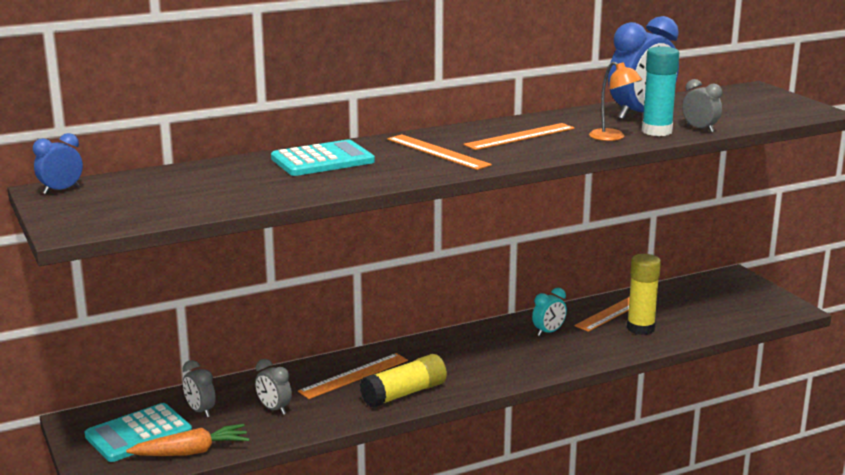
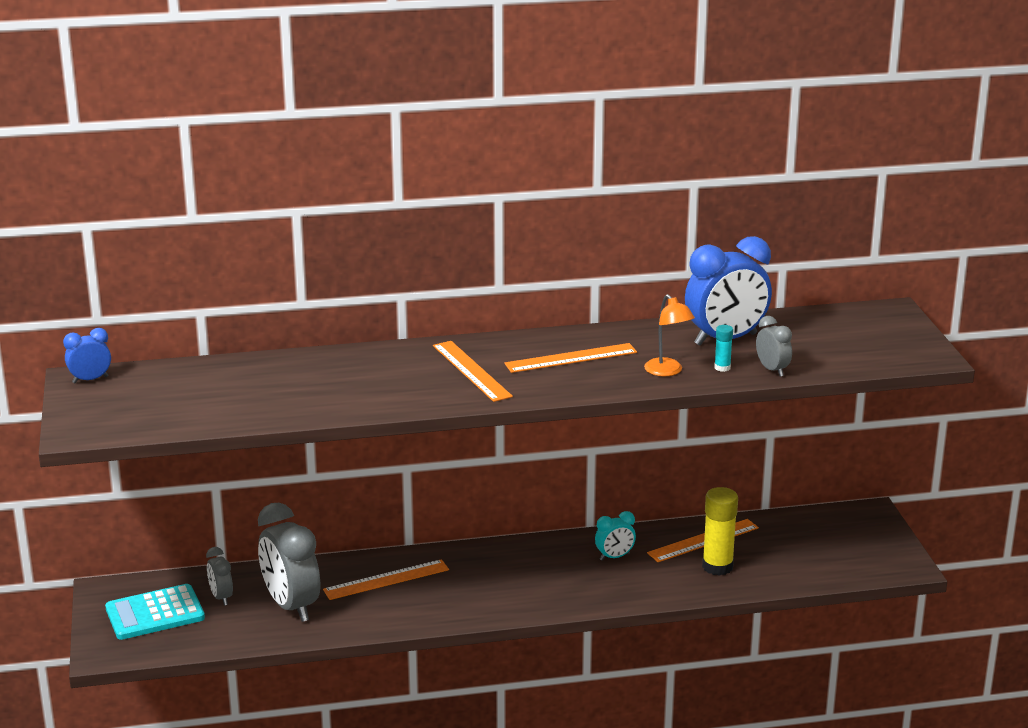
camera: 15 degrees right, 5 degrees up
orange carrot [126,424,249,456] -> none
grey clock [255,359,292,415] -> grey clock [258,503,320,622], size x2.03
turquoise calculator [271,139,375,176] -> none
yellow glue stick [360,354,447,408] -> none
turquoise glue stick [642,46,679,136] -> turquoise glue stick [714,325,733,372], size x0.49

